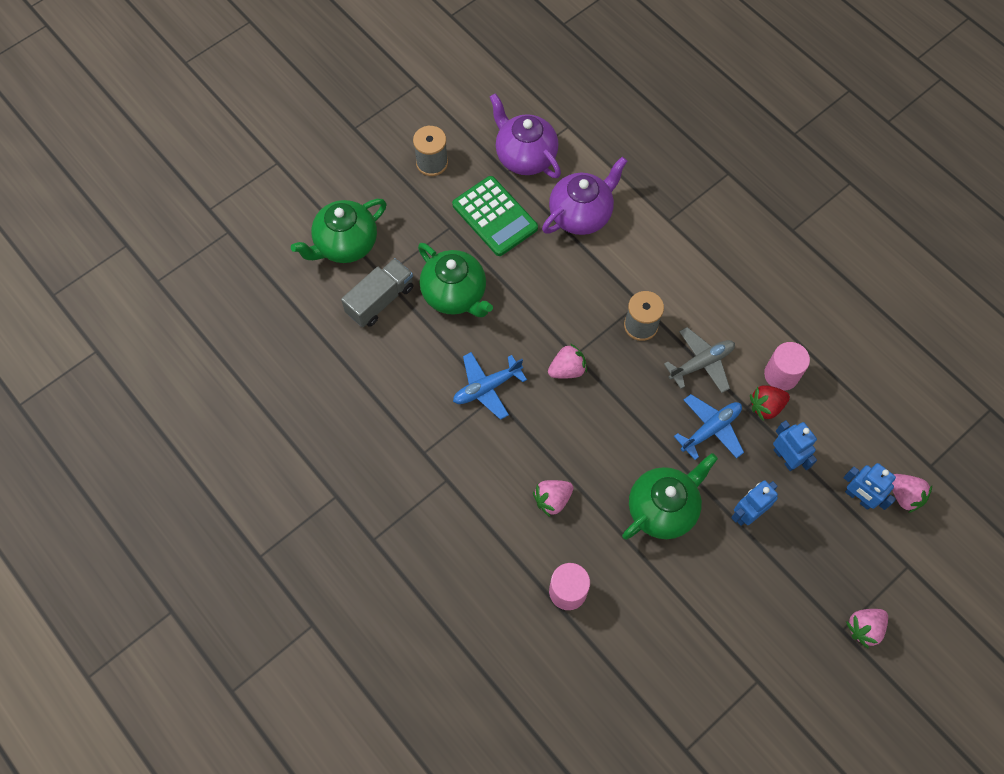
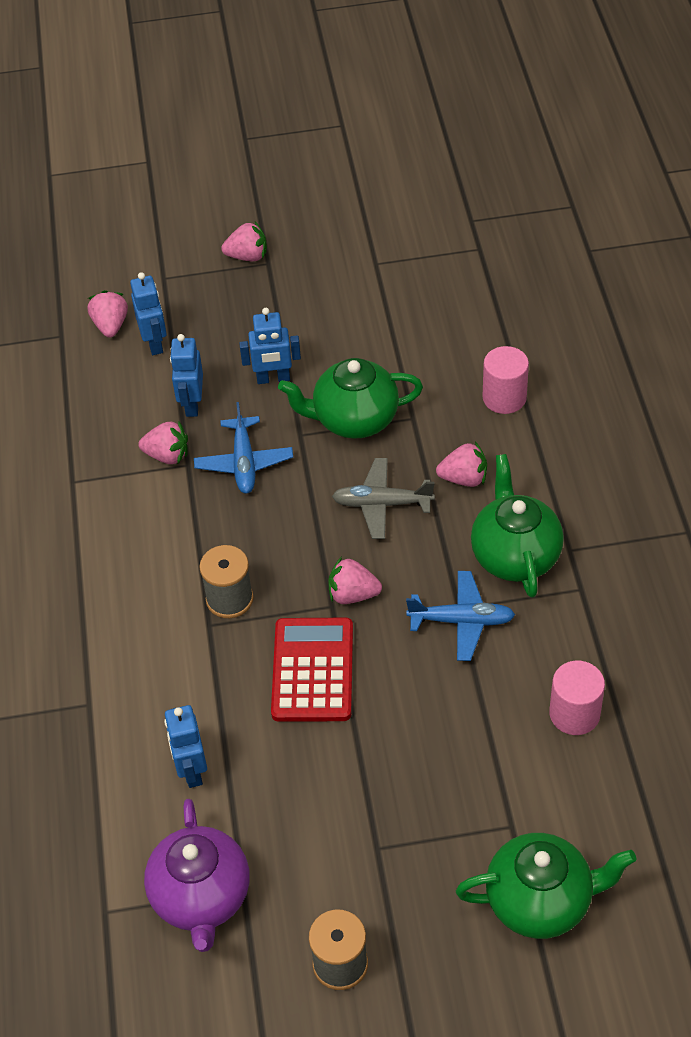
camera: 145 degrees left, 15 degrees down
grey truck [341,258,413,327] -> none
green teapot [418,243,493,317] -> green teapot moved to [471,454,564,598]
green calculator [452,176,538,256] -> none
purple teapot [542,157,627,235] -> blue robot [164,705,207,788]
grey plane [664,327,735,393] -> grey plane moved to [332,458,435,539]
blue plane [674,394,744,460] -> blue plane turned 90 degrees counterclockwise [194,402,293,494]
red strawberry [750,385,790,421] -> pink strawberry [138,422,188,464]
pink cylinder [764,342,810,391] -> pink cylinder moved to [549,661,605,735]
none -> red calculator [271,618,353,722]

